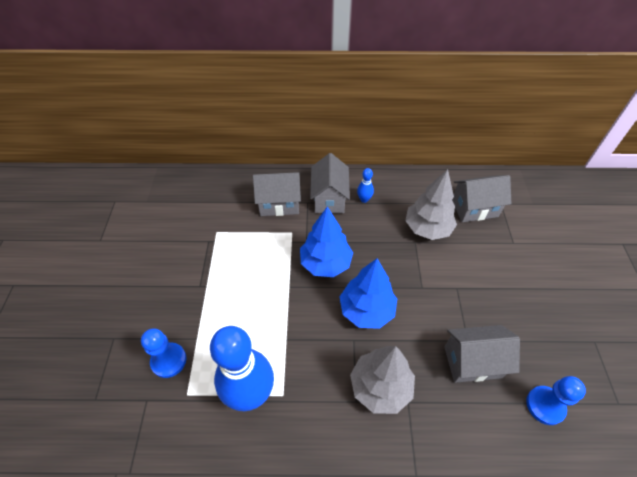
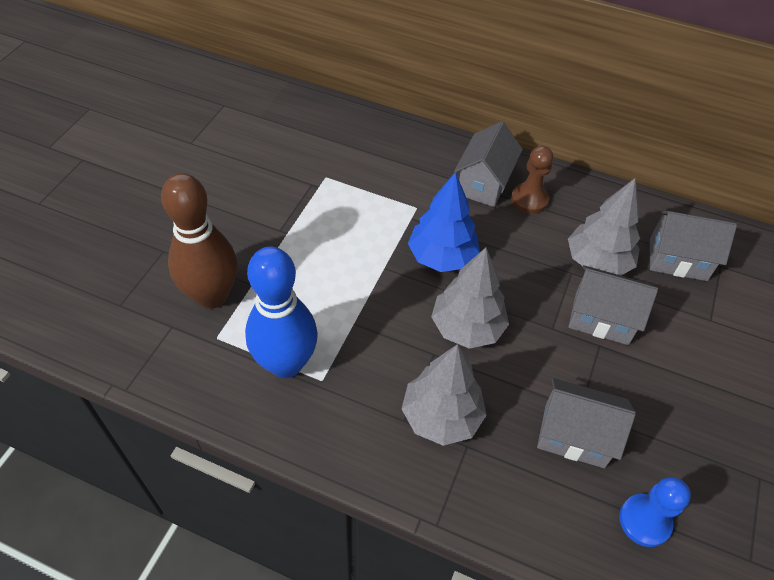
camera: 20 degrees right, 0 degrees up
blue pawn [141,328,187,378] -> brown bowling pin [161,173,237,309]
grey house [253,172,301,216] -> grey house moved to [568,265,658,345]
blue tree [339,258,397,329] -> grey tree [431,247,509,349]
blue bowling pin [357,168,374,203] -> brown pawn [511,146,553,214]

